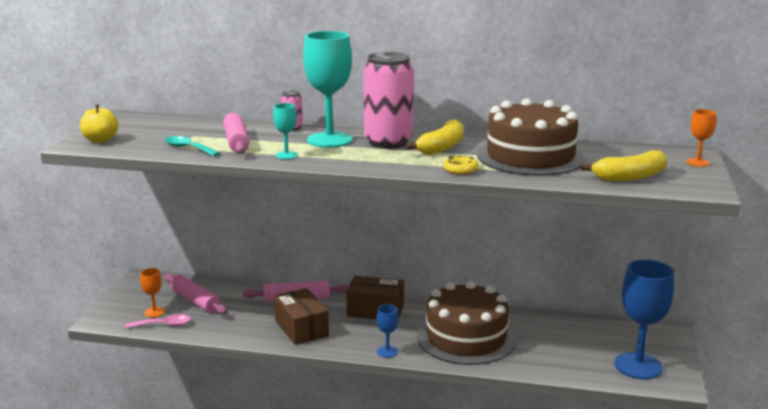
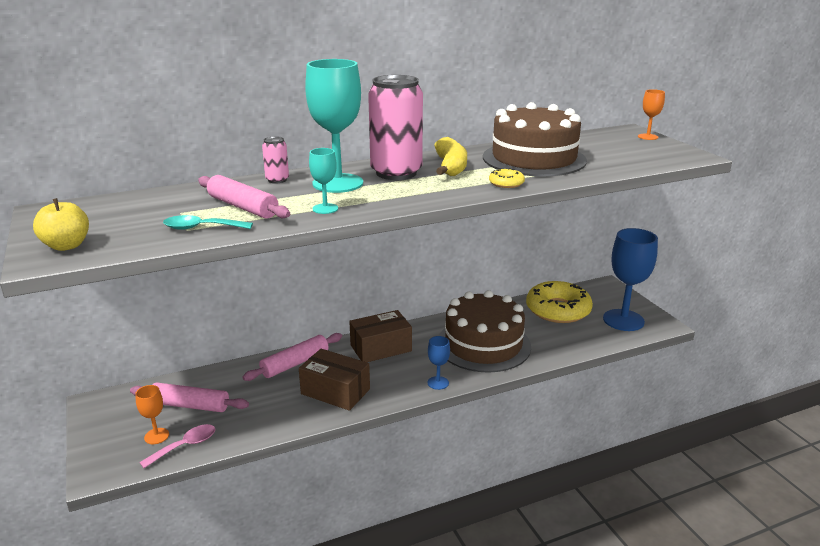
camera: 35 degrees left, 5 degrees up
yellow banana [581,150,667,181] -> none
none -> yellow donut [526,281,593,323]

